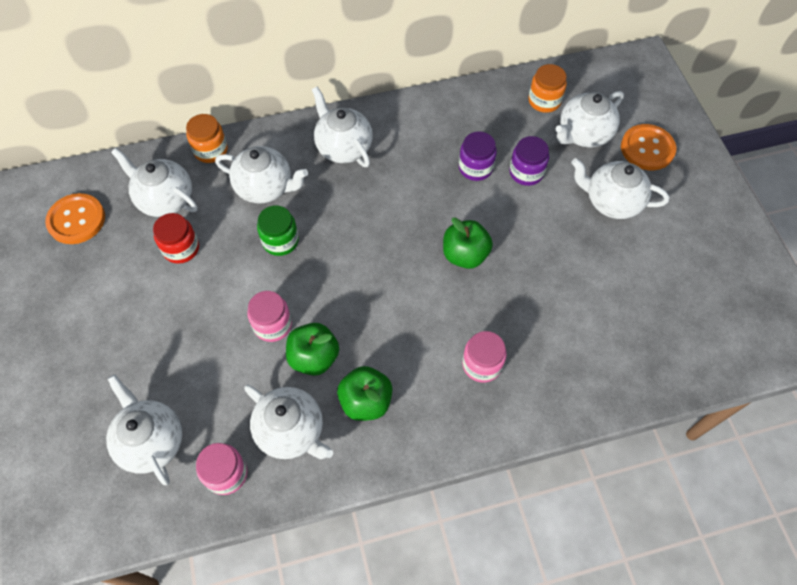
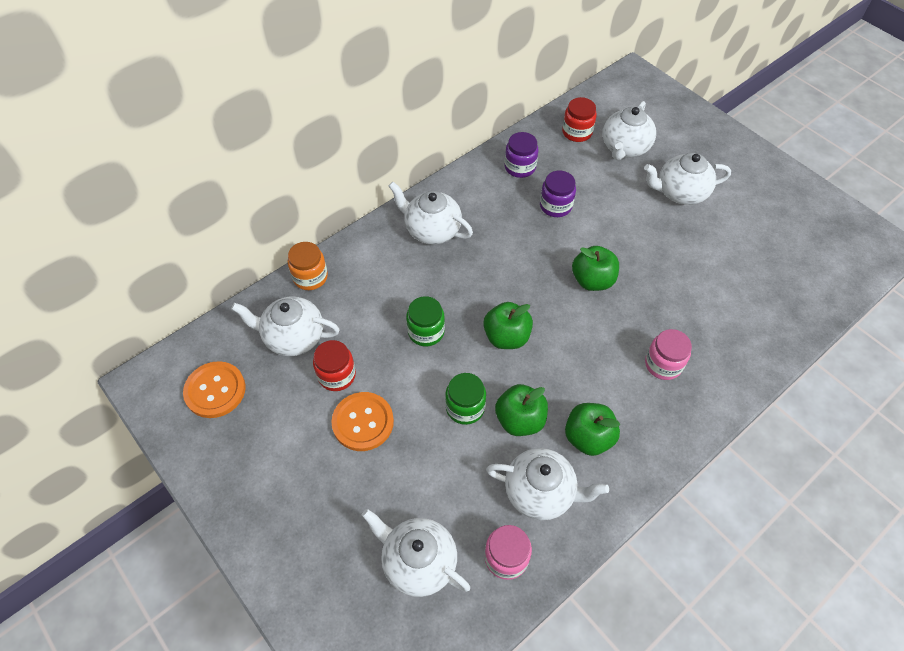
camera: 25 degrees left, 5 degrees down
white teapot [215,146,308,203] -> none
pink jar [247,291,292,342] -> green jar [445,373,486,425]
purple jar [509,136,549,186] -> purple jar moved to [505,132,538,178]
orange jar [528,64,567,113] -> red jar [562,97,597,142]
orange button [621,124,677,170] -> orange button moved to [331,392,394,451]
none -> green apple [483,302,533,349]

